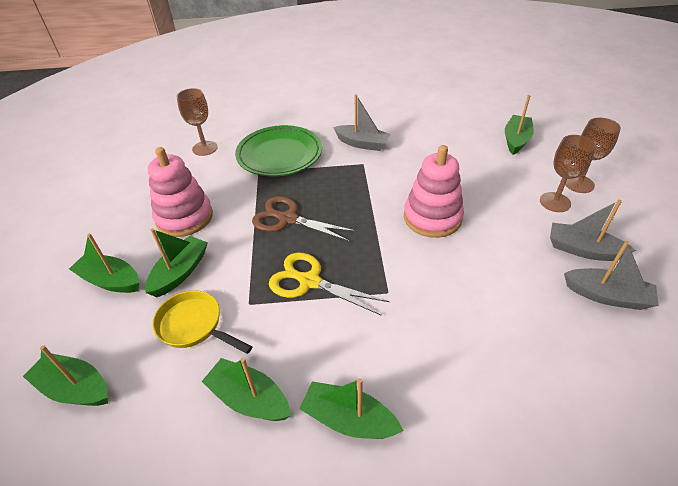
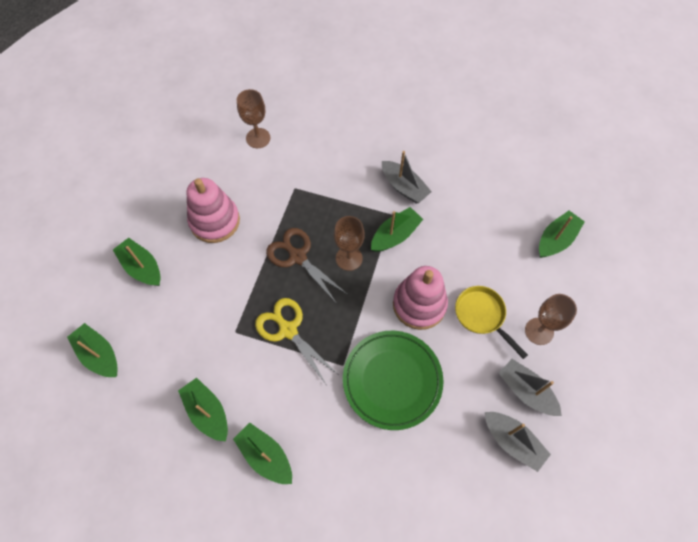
camera: 20 degrees right, 20 degrees up
green boat [145,228,208,297] -> green boat moved to [371,207,423,252]
yellow pan [152,290,253,354] -> yellow pan moved to [455,286,528,359]
green plate [235,125,322,177] -> green plate moved to [343,331,443,430]
brown goblet [565,118,621,193] -> brown goblet moved to [334,216,364,271]

